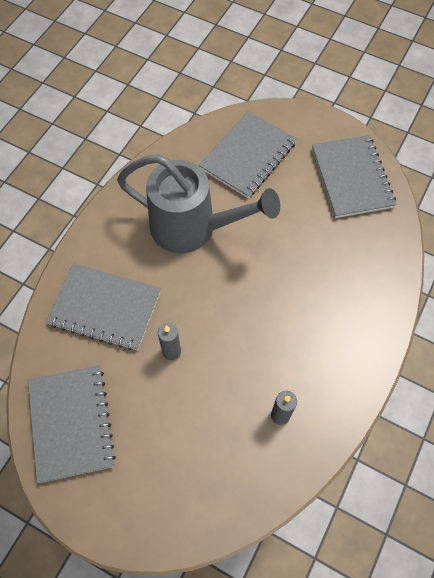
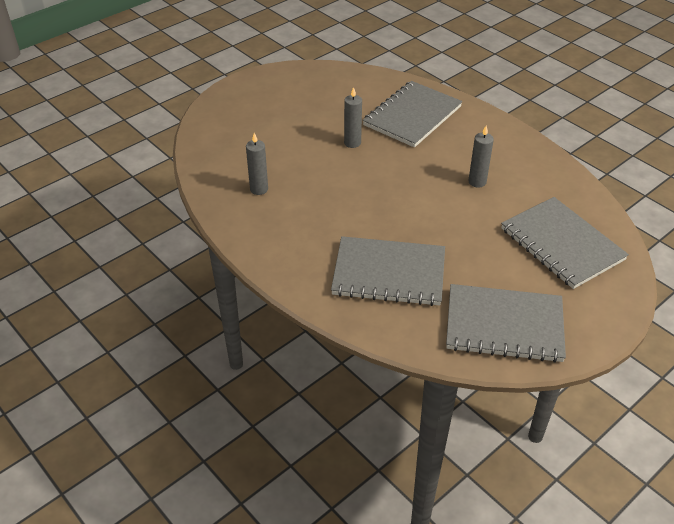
camera: 110 degrees right, 20 degrees down
grey notebook [28,365,116,483] -> grey notebook moved to [331,236,445,306]
grey watering can [117,154,280,253] -> grey candle [468,125,494,188]

